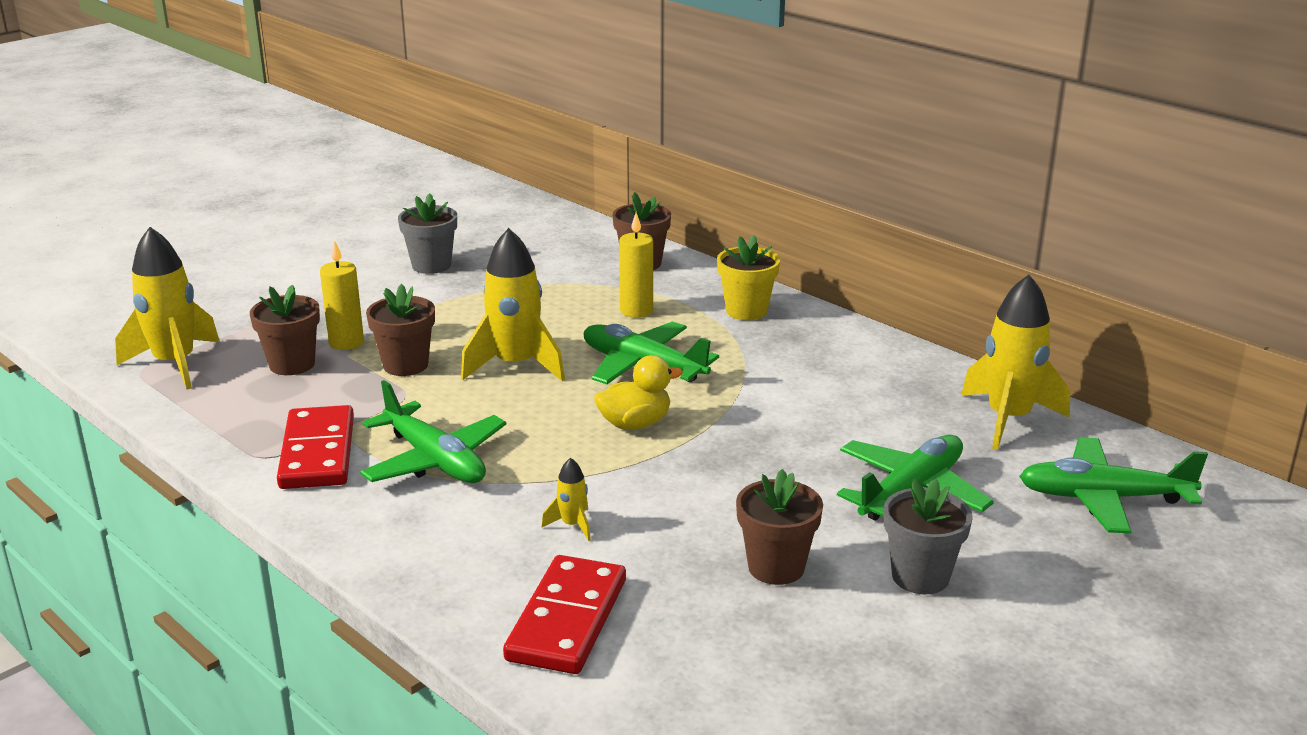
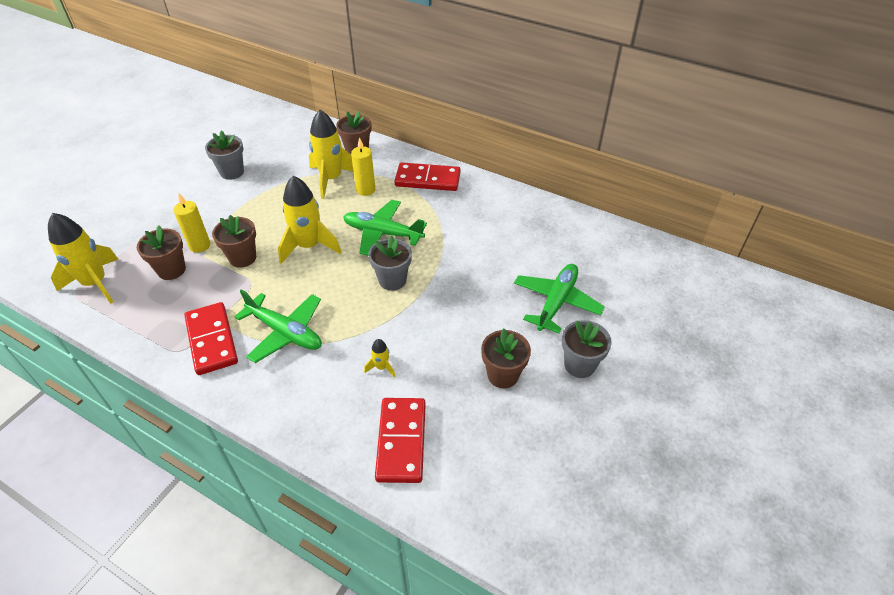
camera: 15 degrees left, 20 degrees up
yellow duck [594,355,683,430] -> grey flower pot [368,235,412,291]
yellow flower pot [717,235,780,320] -> red domino [394,162,461,191]
yellow rocket [961,275,1070,450] -> yellow rocket moved to [309,110,354,199]
green plane [1019,437,1208,534] -> none

